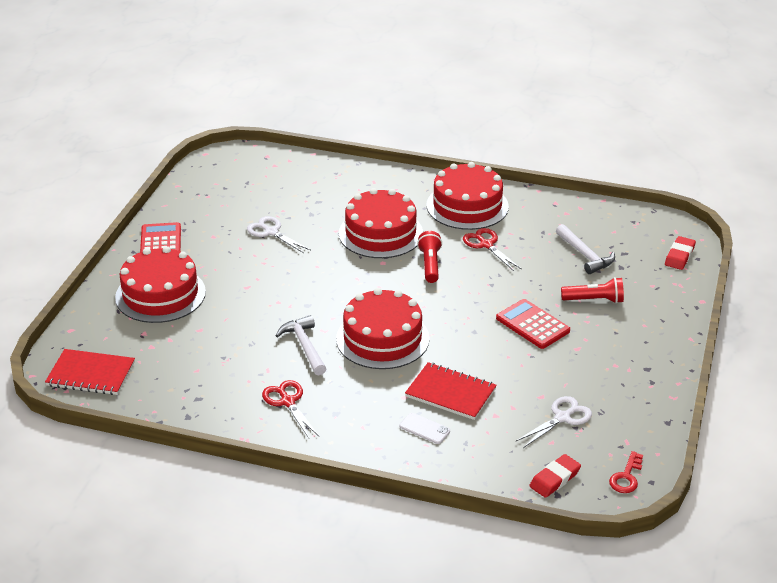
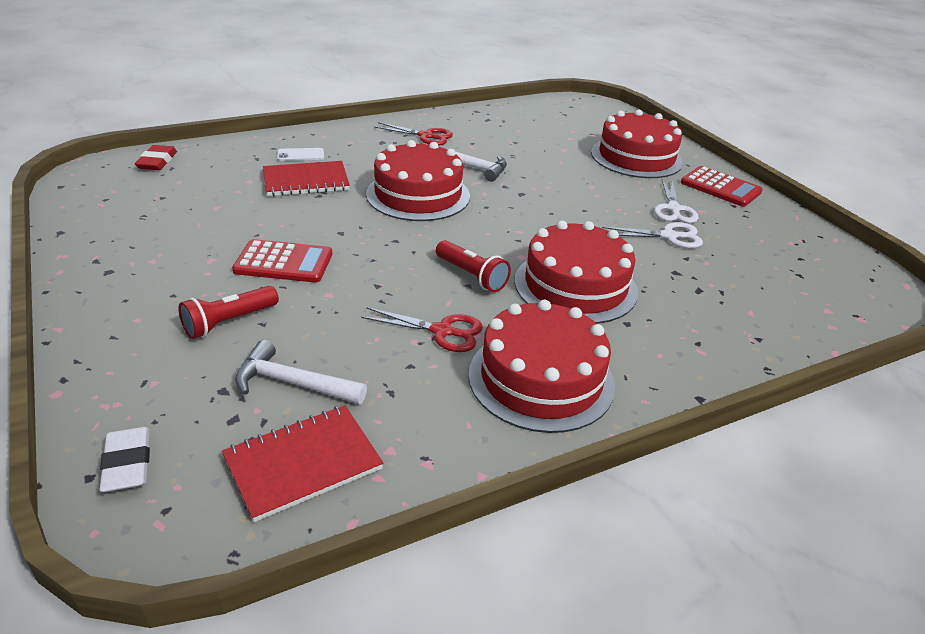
camera: 135 degrees right, 0 degrees up
red notebook [45,349,135,395] -> red notebook moved to [222,405,383,522]
white scissors [516,396,592,448] -> white scissors moved to [654,179,698,223]
red key [609,451,643,493] -> none
red eraser [665,236,696,270] -> white eraser [100,427,150,492]

